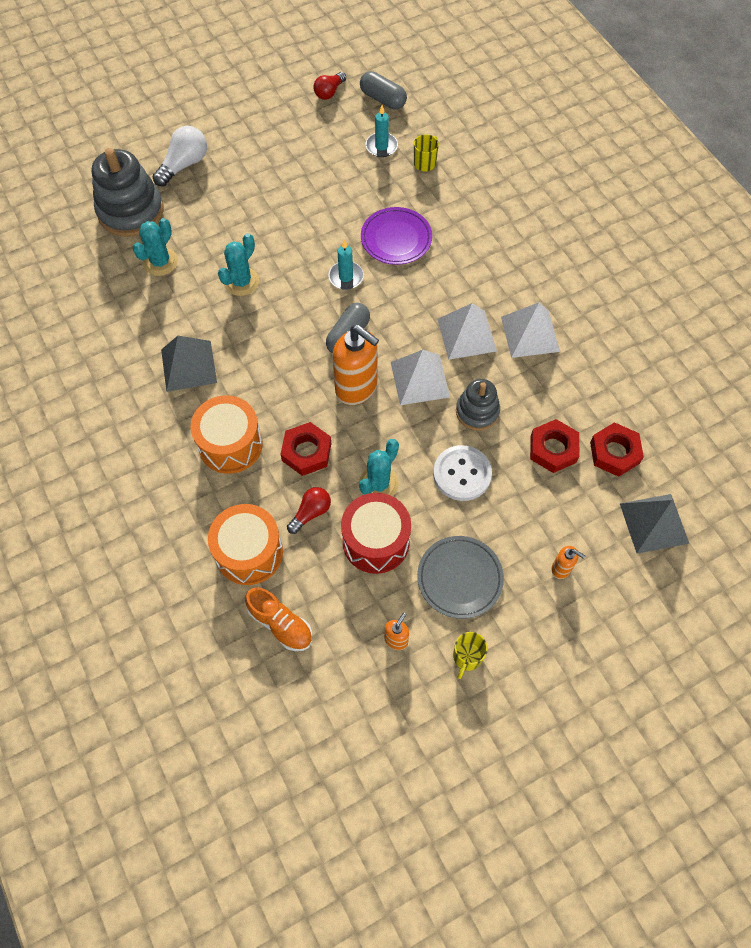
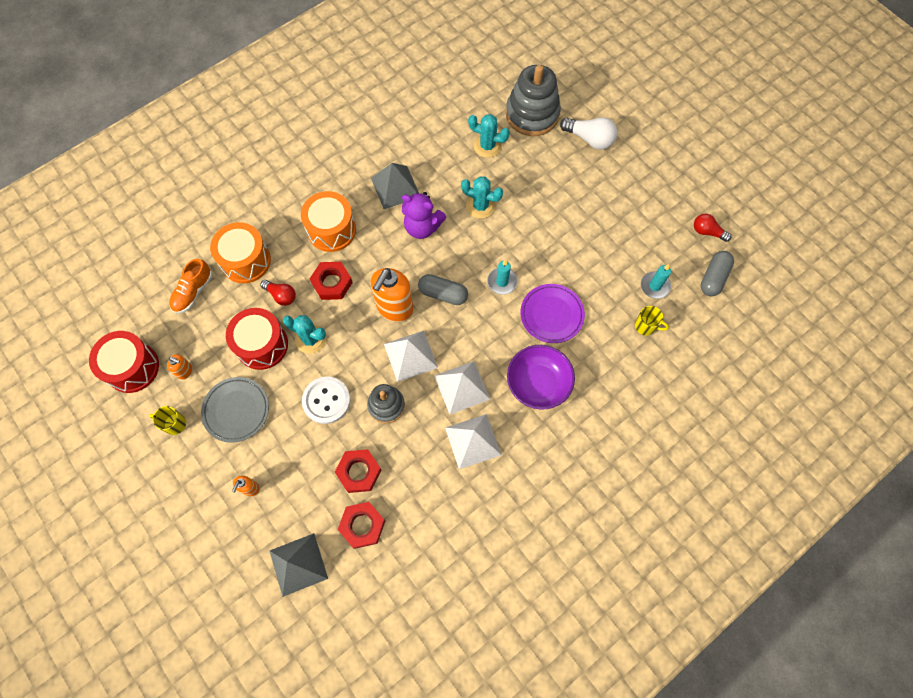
camera: 80 degrees right, 5 degrees up
none -> red drum [89,331,159,393]
none -> purple teddy bear [402,192,446,239]
none -> purple bowl [507,345,575,410]

